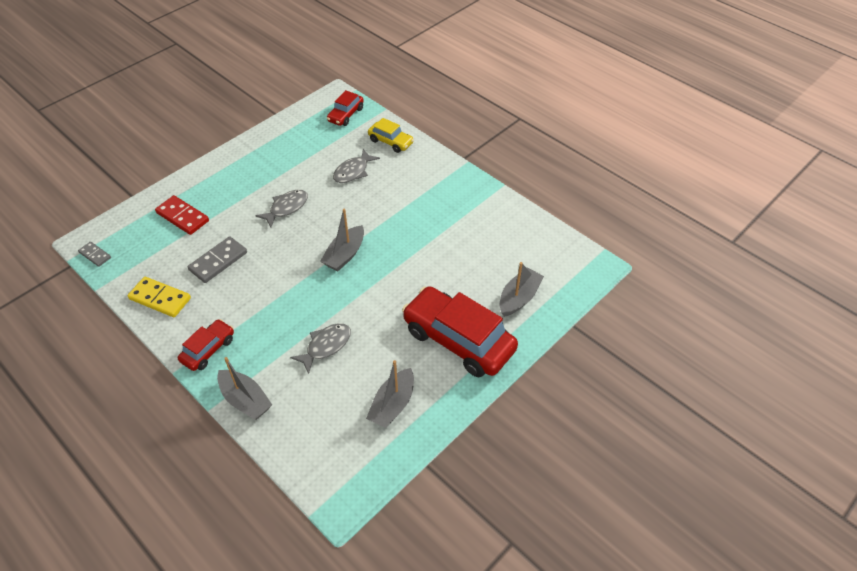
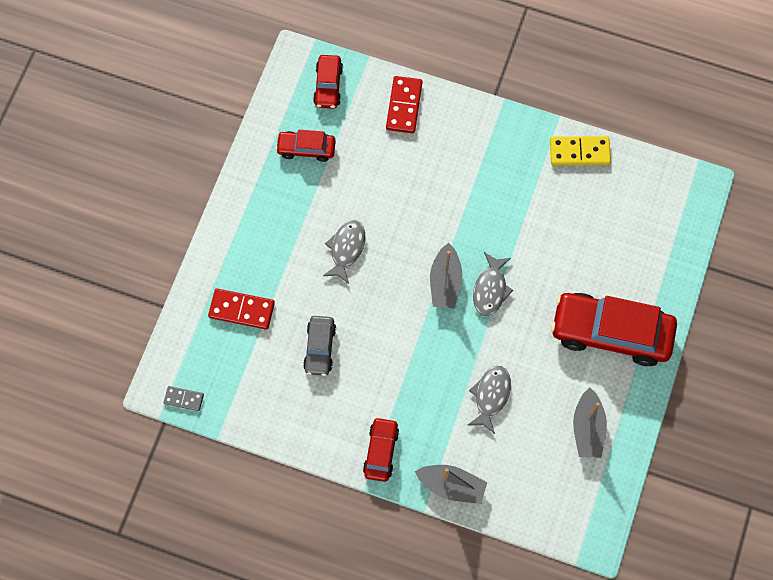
camera: 25 degrees left, 20 degrees up
yellow domino [128,277,191,317] -> yellow domino moved to [550,136,611,165]
grey domino [188,236,247,283] -> grey car [303,316,336,376]
grey fish [333,149,380,183] -> grey fish moved to [473,252,513,316]
yellow car [368,118,414,153] -> red domino [386,76,422,134]
grey boat [500,262,544,317] -> none
none -> red car [275,130,336,162]

